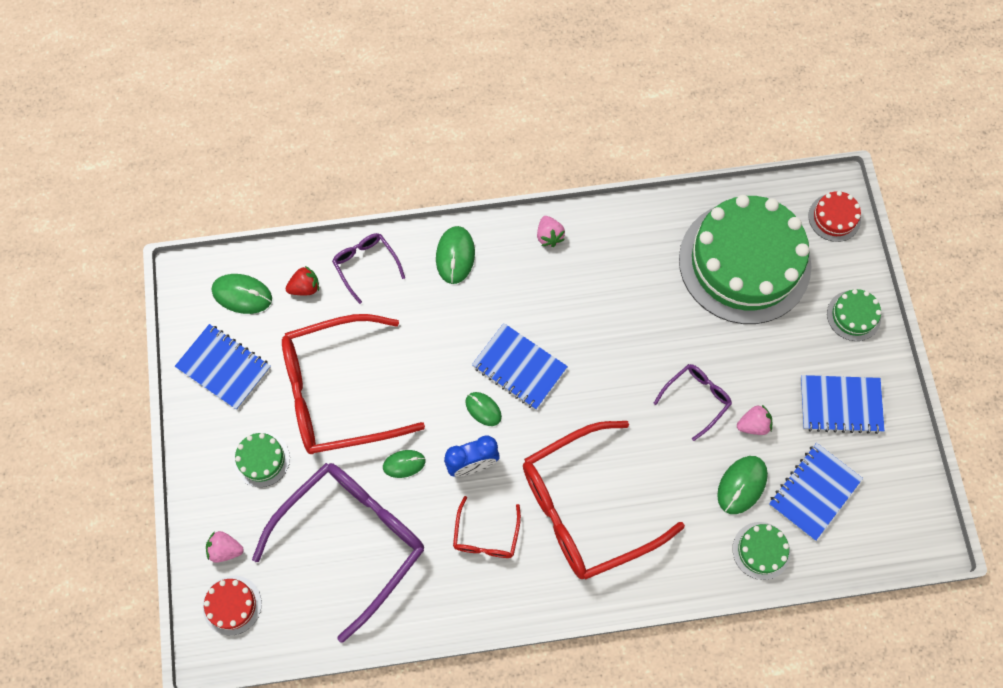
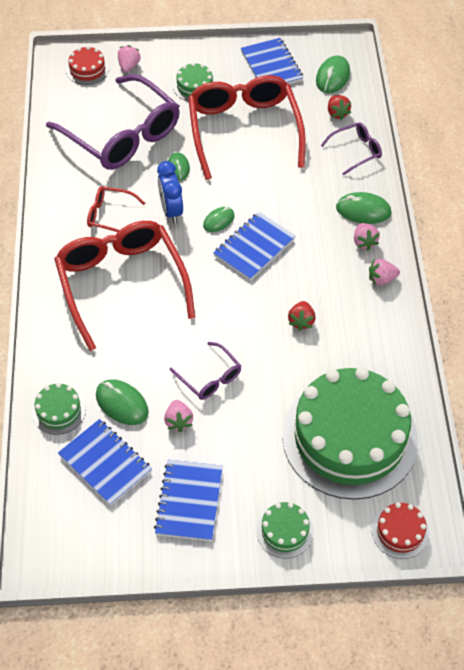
camera: 95 degrees right, 15 degrees down
blue notebook [175,324,271,410] -> blue notebook turned 60 degrees counterclockwise [241,38,303,84]
none -> red strawberry [288,301,316,331]
none -> pink strawberry [354,223,380,251]

